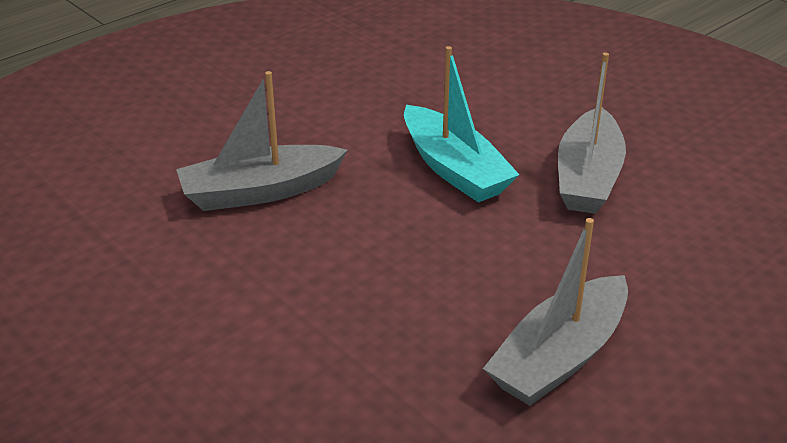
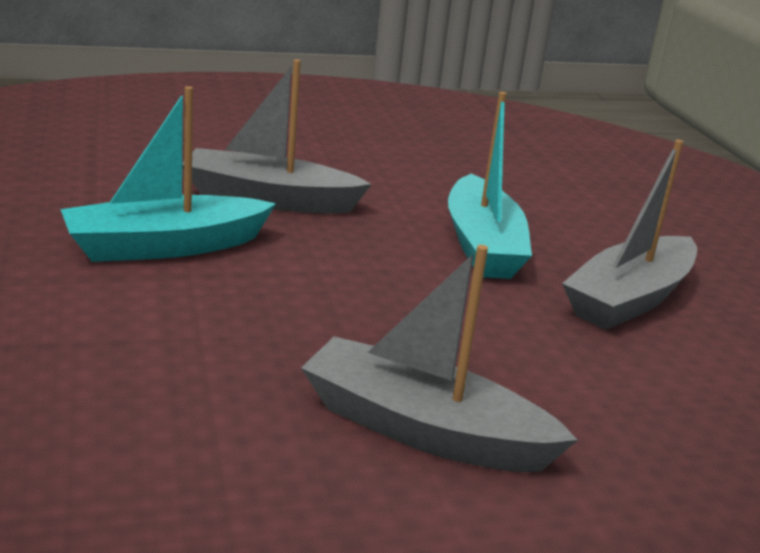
camera: 25 degrees right, 10 degrees down
grey boat [483,218,628,406] -> grey boat turned 45 degrees clockwise [301,245,578,472]
none -> turquoise boat [60,86,276,262]

